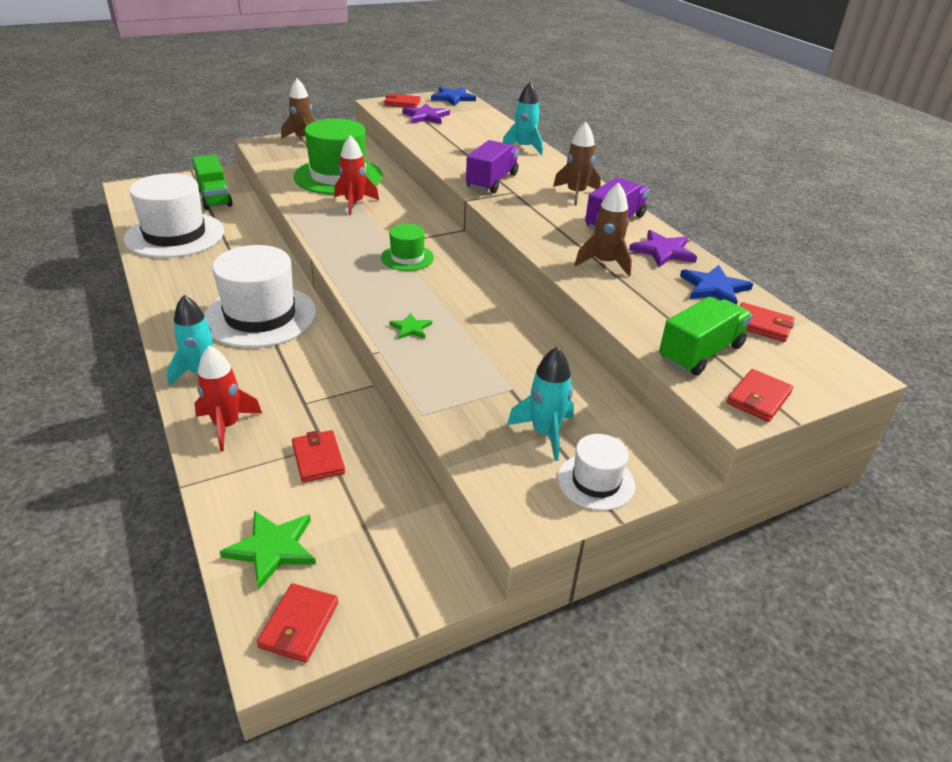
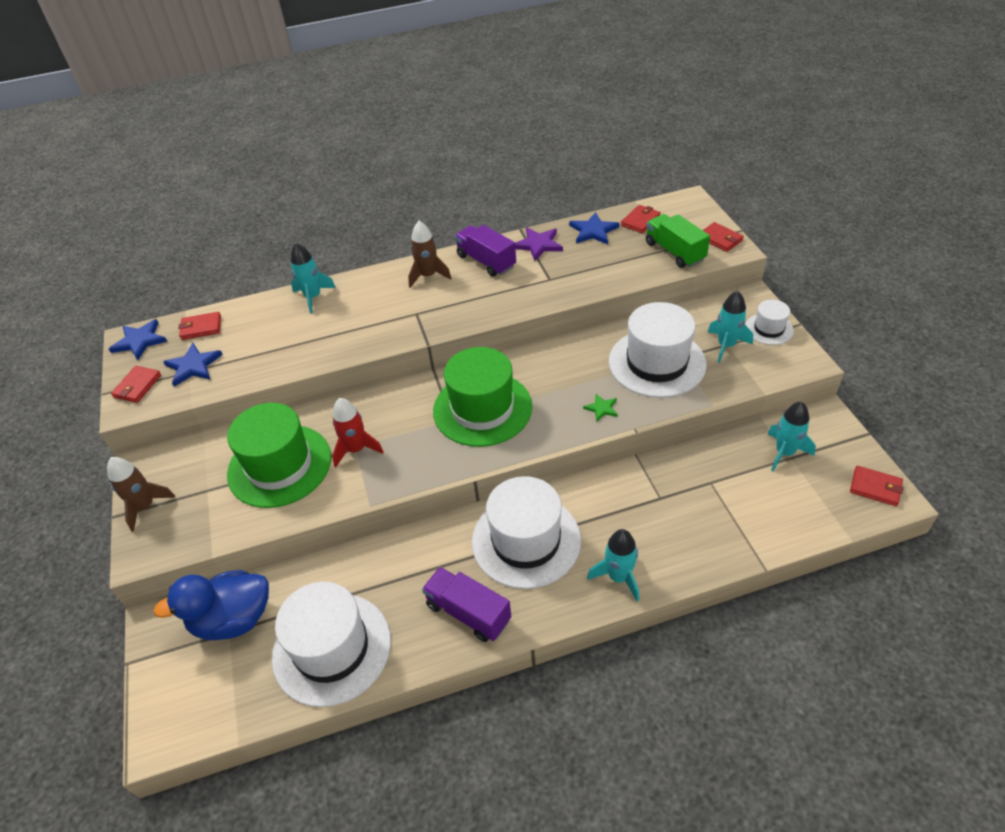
camera: 75 degrees left, 10 degrees up
green truck [192,154,233,210] -> blue duck [153,570,269,640]
red rocket [194,345,262,452] -> none
green star [220,510,316,590] -> none
red wallet [292,430,345,483] -> red wallet moved to [178,312,221,340]
green hat [381,224,434,271] -> green hat [433,347,532,447], size x2.00
purple star [402,103,450,124] -> blue star [163,343,223,387]
purple truck [466,140,519,193] -> purple truck moved to [422,567,511,642]
brown rocket [575,183,632,276] -> none
none -> white hat [609,302,706,398]
none -> turquoise rocket [768,401,816,471]

